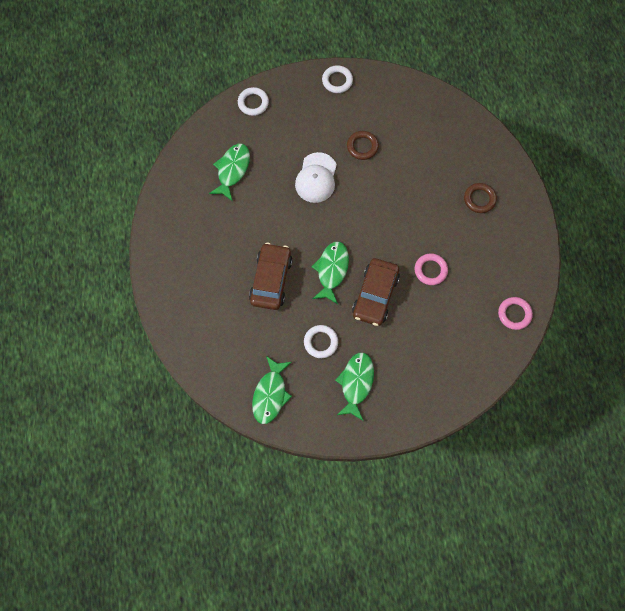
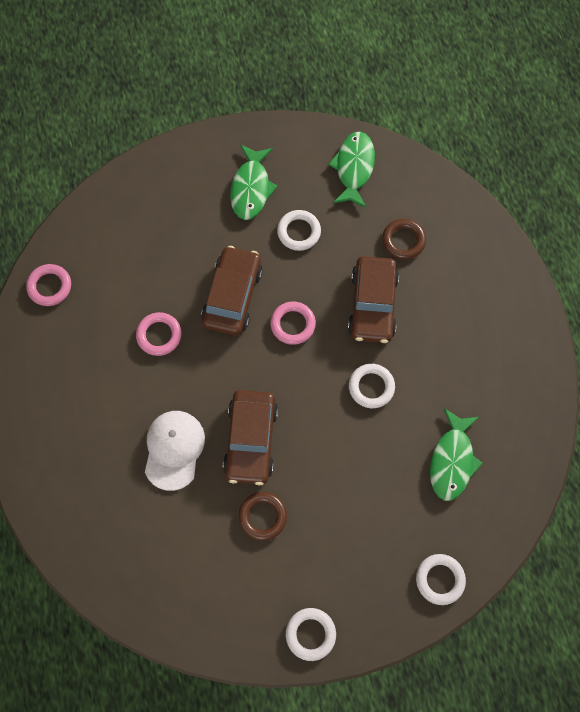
camera: 175 degrees right, 0 degrees up
white cap [295,152,337,203] -> white cap moved to [145,411,205,491]
green fish [312,241,349,304] -> pink ring [270,302,316,345]
brown ring [464,183,497,213] -> brown ring moved to [382,219,426,260]
none -> brown car [223,390,278,485]
none -> white ring [349,364,395,408]

